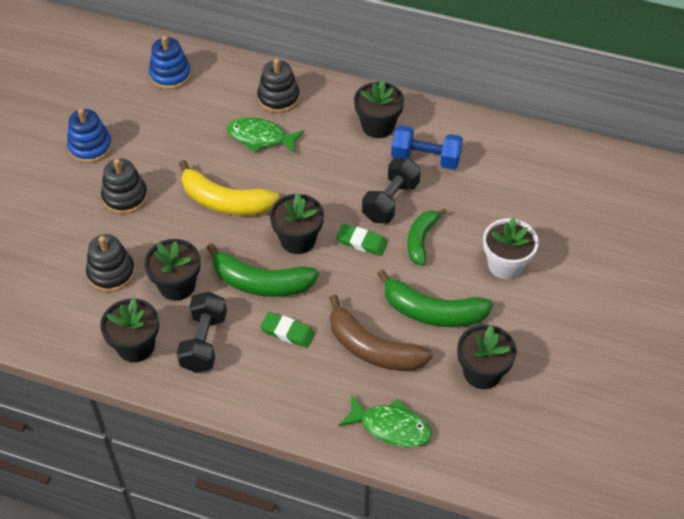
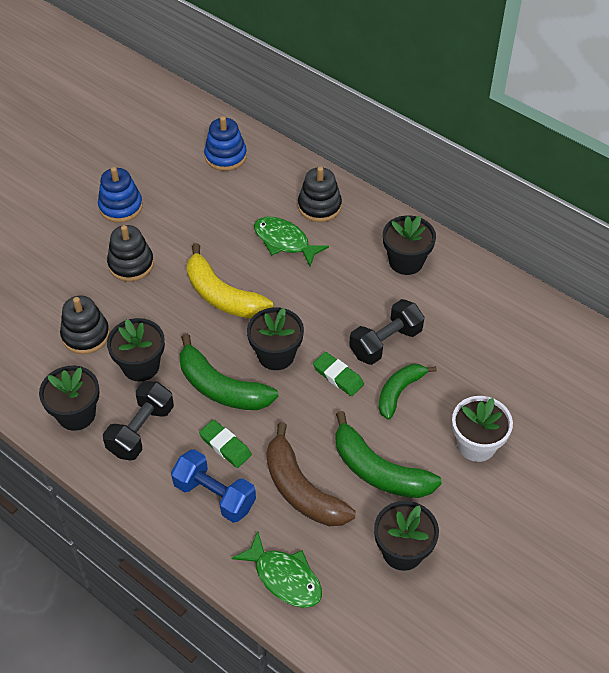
camera: 20 degrees right, 0 degrees up
blue dumbbell [391,125,463,170] -> blue dumbbell moved to [171,449,256,523]

